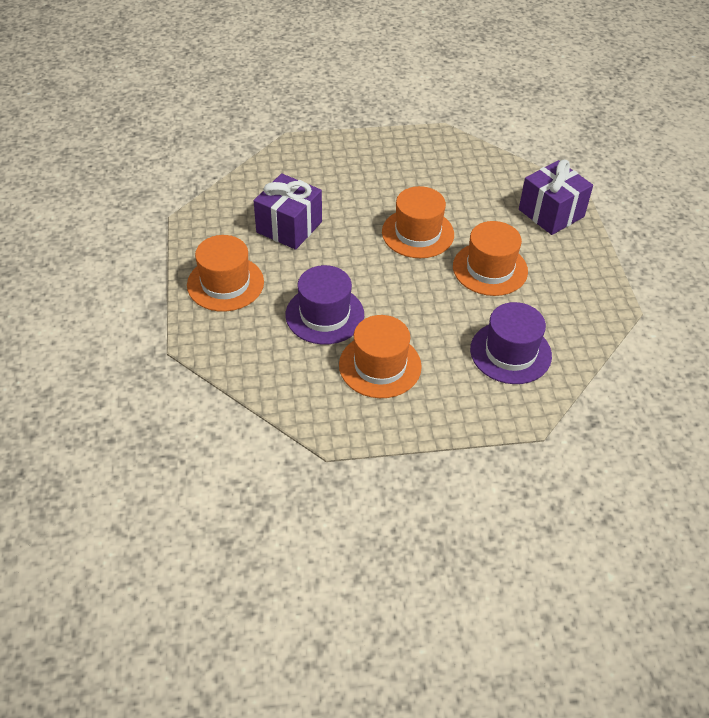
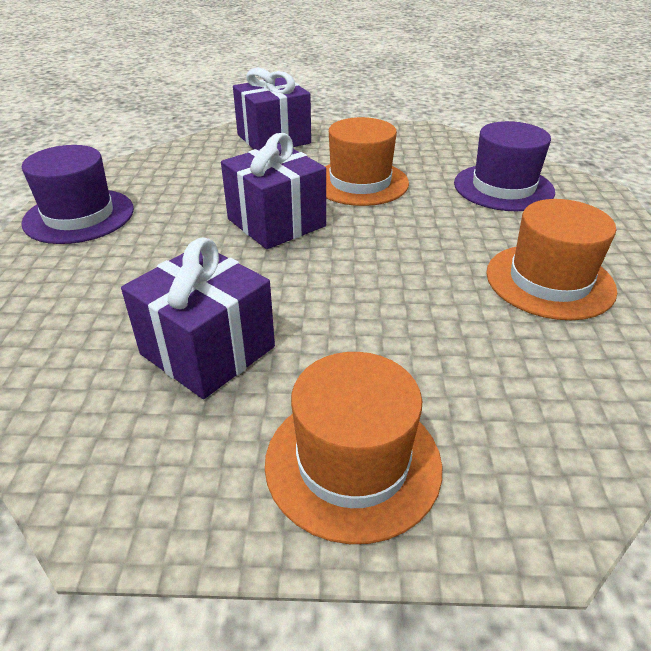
camera: 80 degrees left, 10 degrees down
purple hat [285,265,364,344] -> purple hat moved to [21,145,134,244]
orange hat [382,186,454,258] -> purple gift [221,133,326,249]

